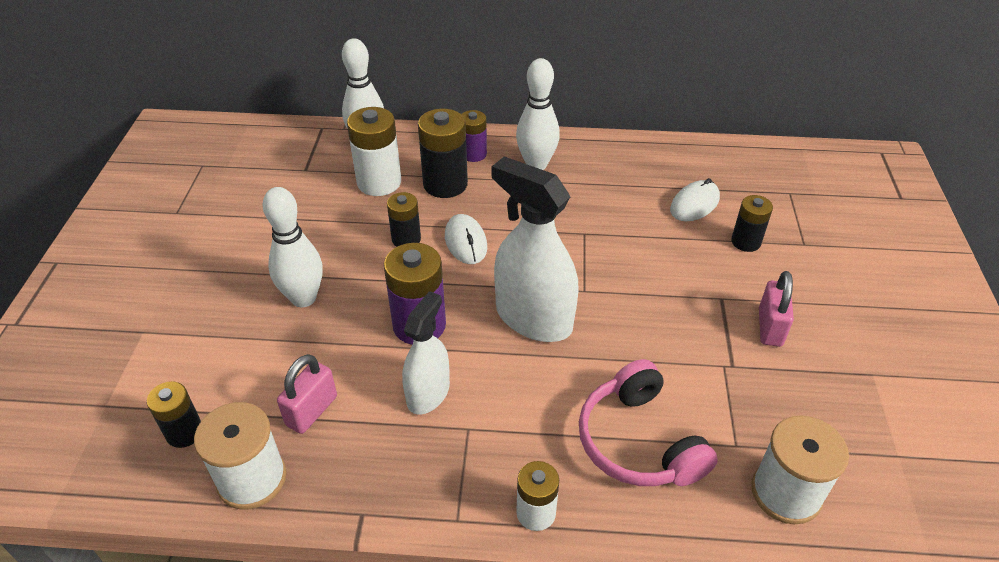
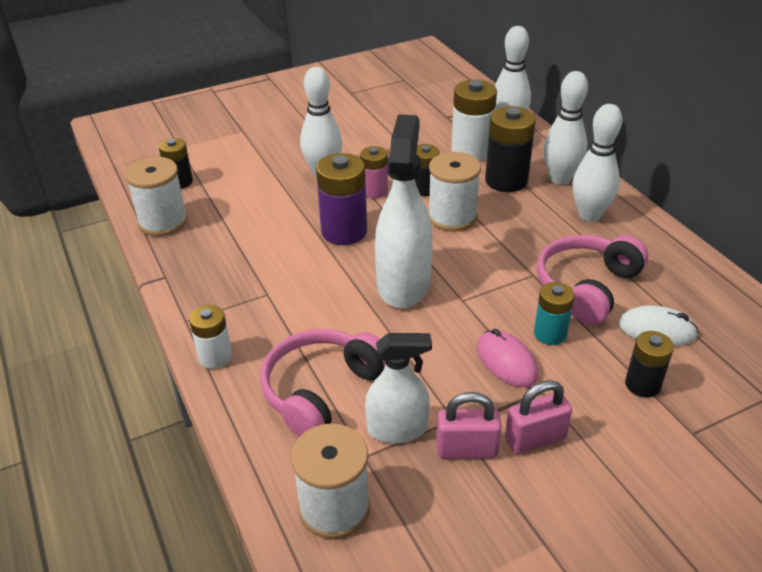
camera: 60 degrees right, 5 degrees down
pink padlock [277,354,337,434] -> pink padlock moved to [436,392,502,459]
white spray bottle [402,291,450,415] -> white spray bottle moved to [365,333,432,443]
white mouse [445,214,487,264] -> white spool [428,152,481,232]
purple battery [461,110,487,162] -> white bowling pin [543,71,588,185]
none -> pink battery [360,146,388,198]
none -> pink mouse [477,329,538,387]
none -> turquoise battery [534,282,575,345]
none -> pink headphones [537,235,648,325]

